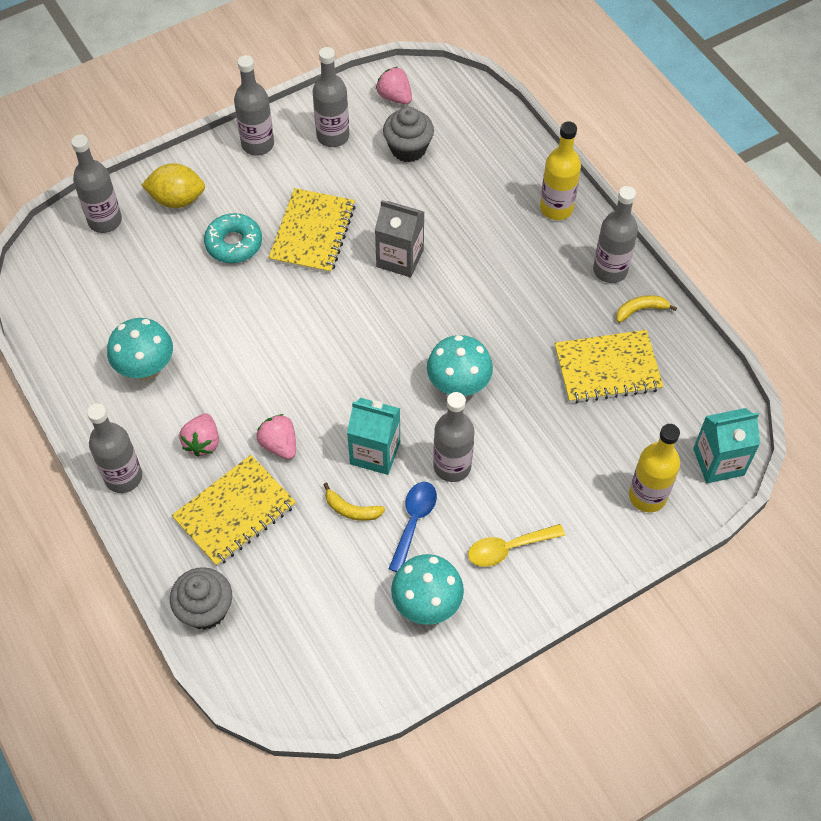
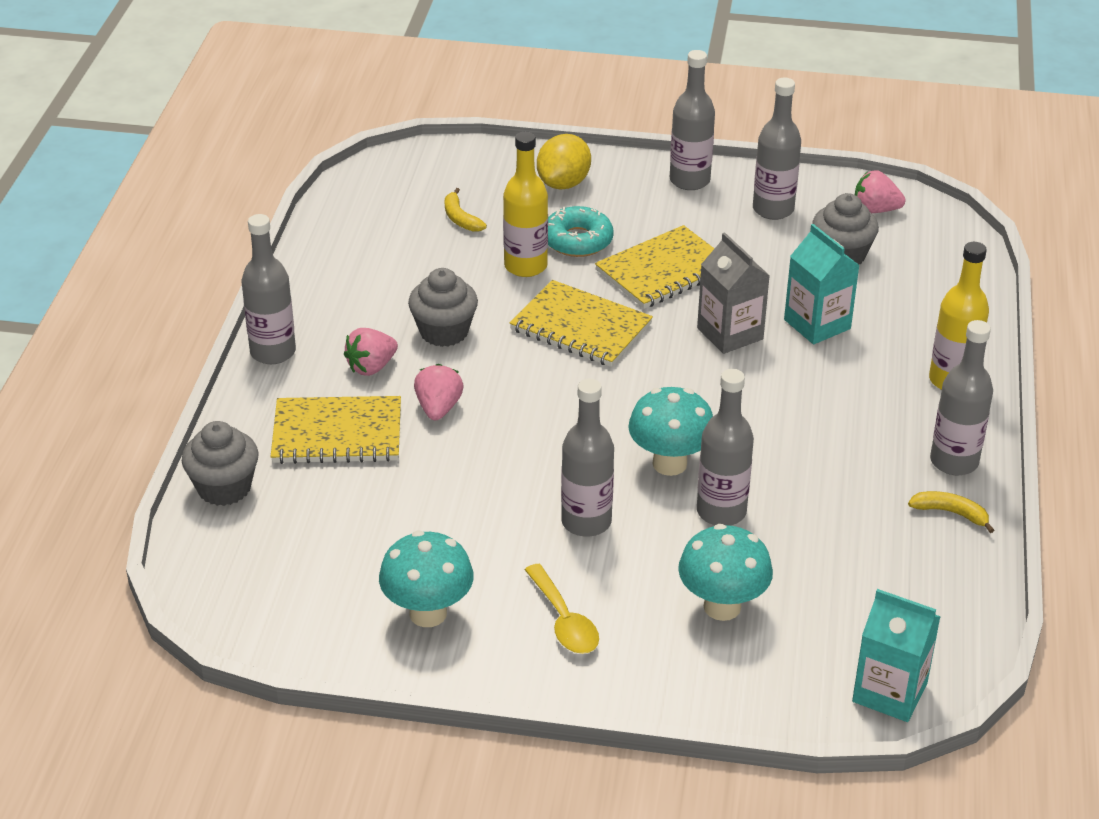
camera: 40 degrees right, 20 degrees down
grey bottle [71,135,122,233] -> grey bottle moved to [697,369,754,526]
turquoise mushroom [107,318,173,380] -> turquoise mushroom moved to [678,524,773,621]
yellow lemon [142,163,205,208] -> yellow lemon turned 75 degrees clockwise [537,134,591,190]
yellow banana [323,483,385,521] -> yellow banana moved to [445,188,487,232]
turquoise carton [347,398,400,475] -> turquoise carton moved to [784,224,860,344]
pink strawberry [376,67,412,104] -> pink strawberry turned 75 degrees counterclockwise [855,170,906,213]
blue spoon [389,482,437,572] -> none
yellow spoon [468,524,565,567] -> yellow spoon turned 135 degrees counterclockwise [525,564,599,654]
yellow notebook [554,330,664,403] -> yellow notebook moved to [510,280,653,367]
yellow bottle [629,424,680,512] -> yellow bottle moved to [503,132,548,277]
none -> grey cupcake [408,268,478,347]

